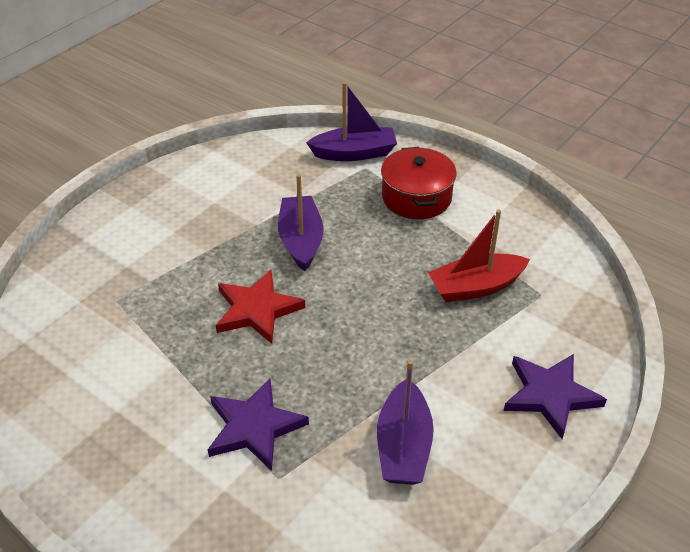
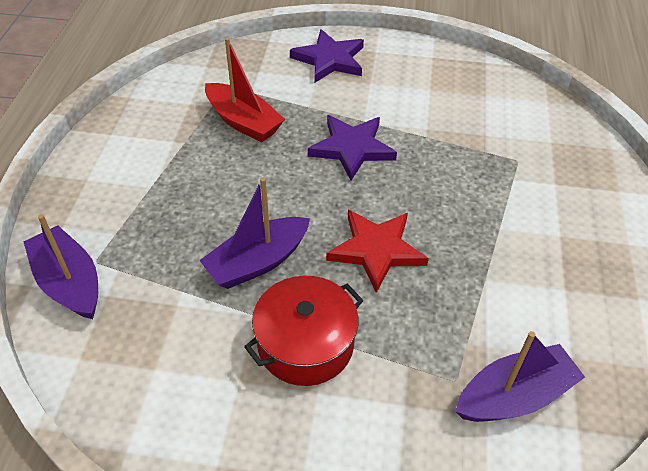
camera: 120 degrees left, 5 degrees up
purple star [208,379,309,471] -> purple star moved to [308,115,397,181]
purple boat [377,360,434,485] -> purple boat moved to [455,331,585,422]
red pot [381,147,457,219] -> red pot moved to [244,276,364,386]

